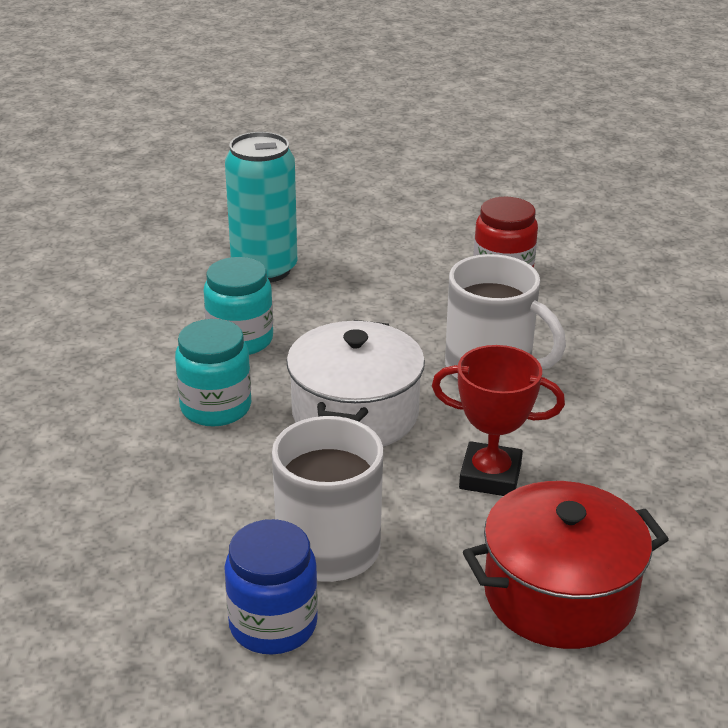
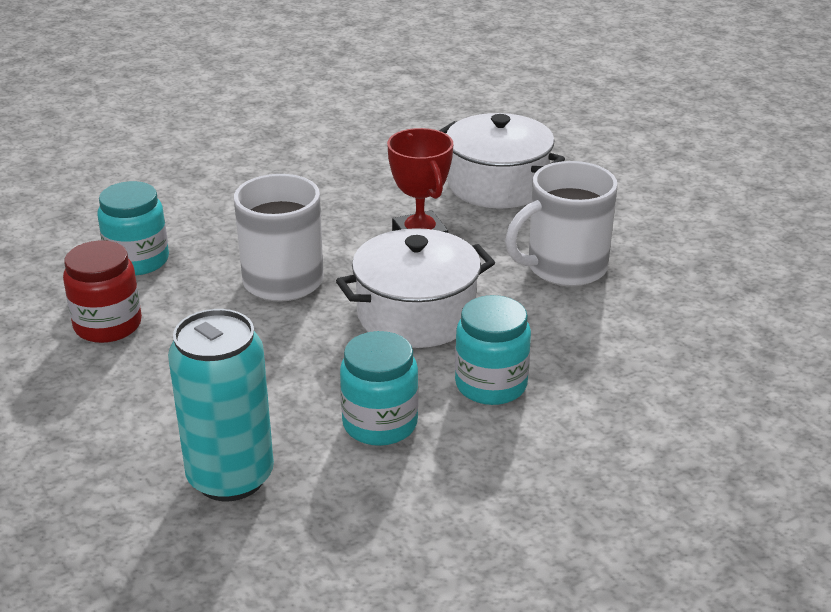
camera: 125 degrees left, 0 degrees up
blue jar [224,519,318,655] -> none
red pot [463,481,669,649] -> white pot [439,113,565,208]
none -> turquoise jar [97,181,169,276]

